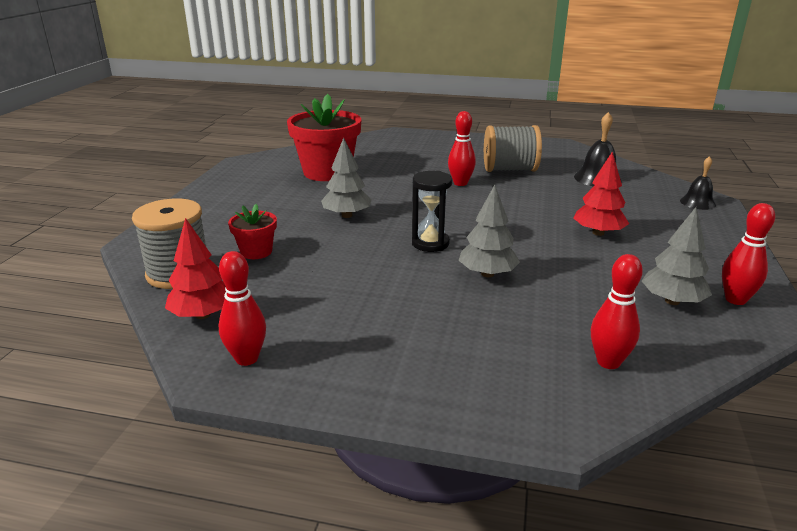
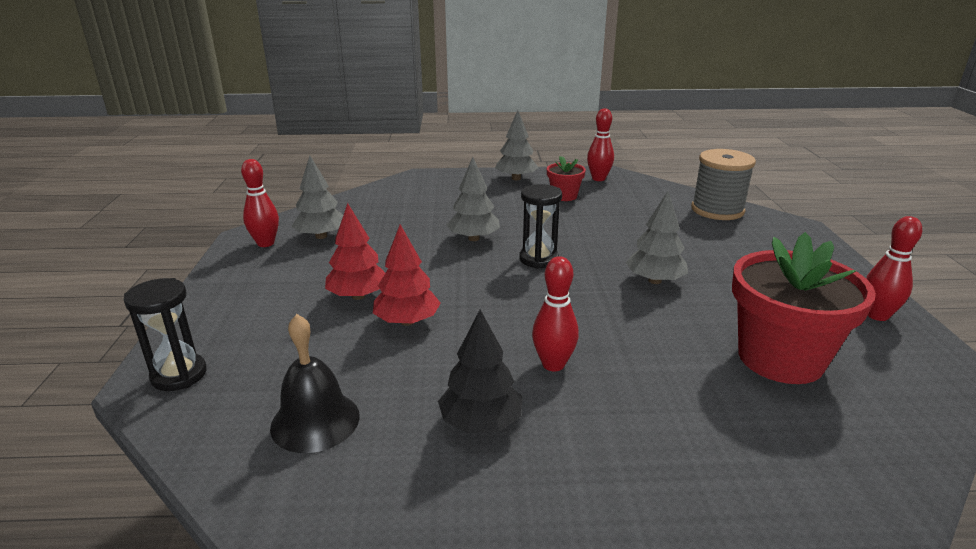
camera: 165 degrees right, 0 degrees up
red tree [165,218,226,319] -> red tree moved to [373,224,441,326]
red flower pot [228,204,277,259] -> red flower pot moved to [547,156,586,201]
grey spool [484,125,542,172] -> black tree [438,310,522,433]
red bowling pin [591,254,643,369] -> red bowling pin moved to [866,216,922,321]
black bell [680,156,716,210] -> black hourglass [124,278,207,391]
none -> grey tree [495,110,539,180]

